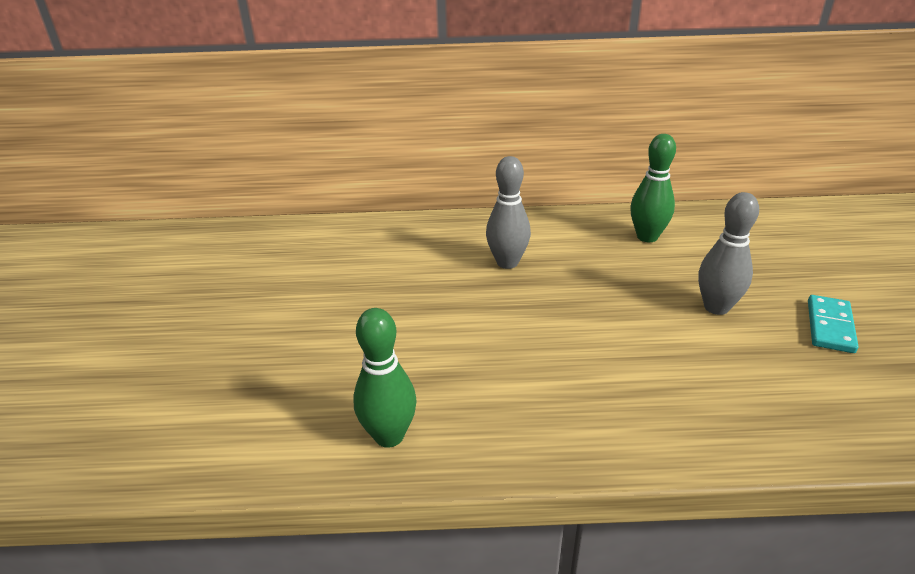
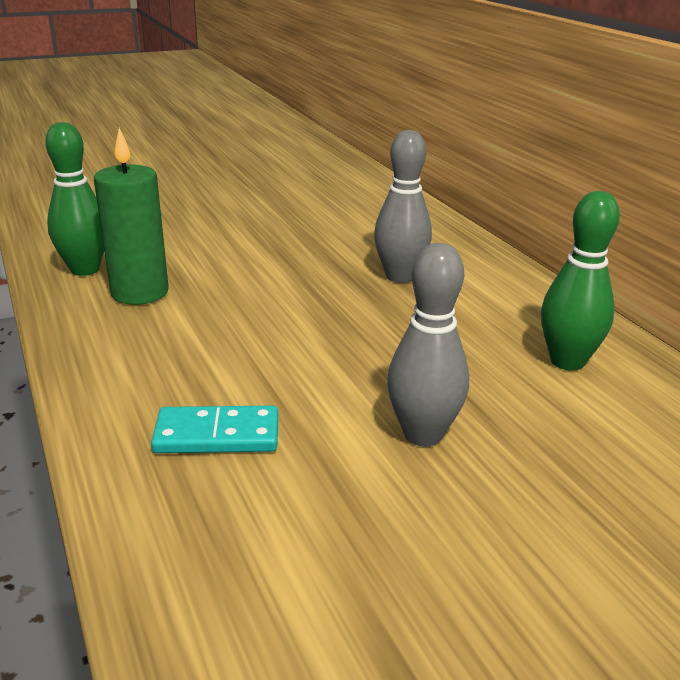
camera: 65 degrees right, 5 degrees down
turquoise domino [808,295,859,353] -> turquoise domino moved to [151,406,278,453]
none -> green candle [94,128,169,305]

